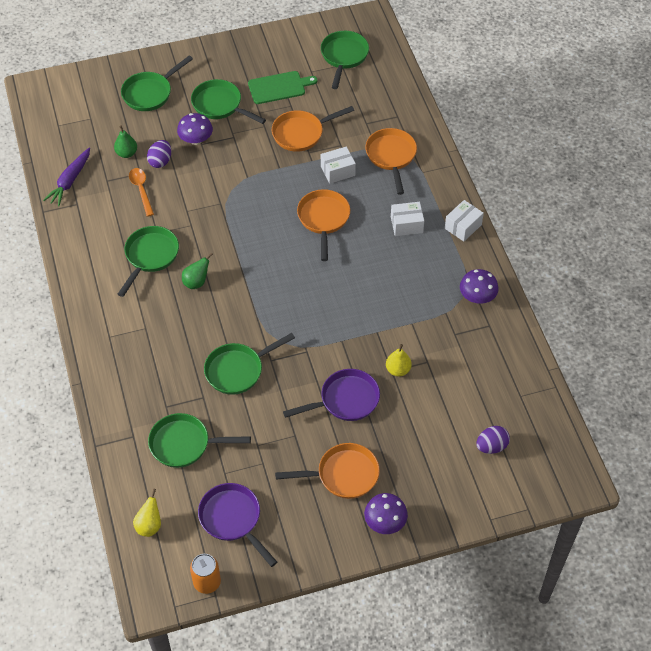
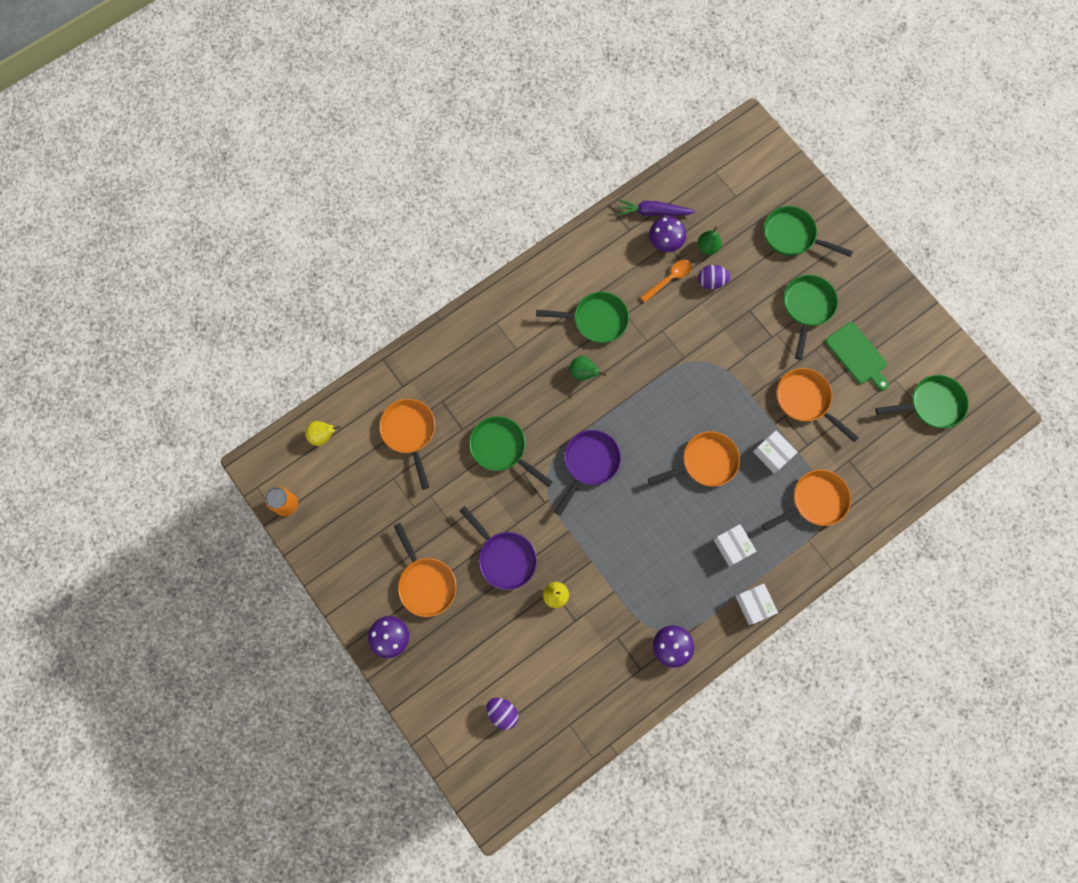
camera: 70 degrees right, 20 degrees up
green pan [148,413,251,468] -> orange pan [379,399,435,490]
purple mushroom [177,113,213,145] -> purple mushroom moved to [649,216,686,252]
purple pan [198,483,277,567] -> purple pan moved to [554,430,621,516]
white box [445,200,484,242] -> white box turned 45 degrees clockwise [735,584,778,625]

